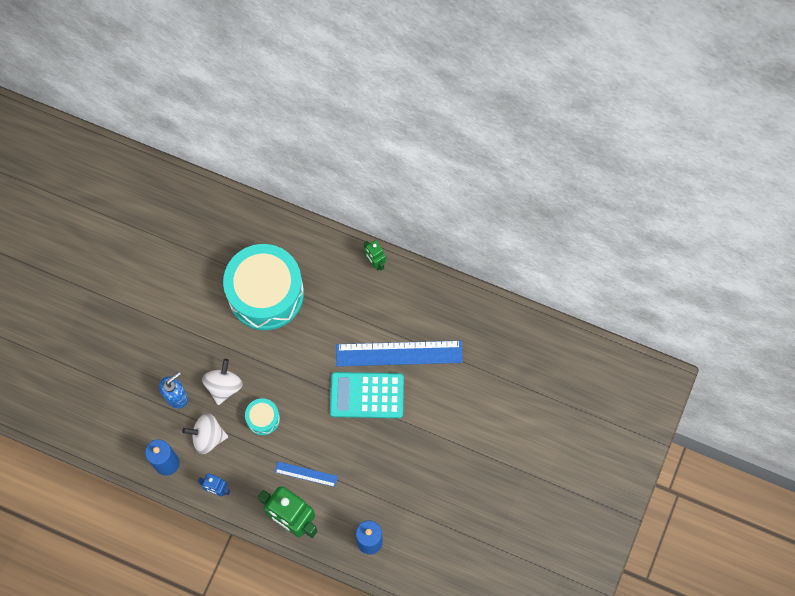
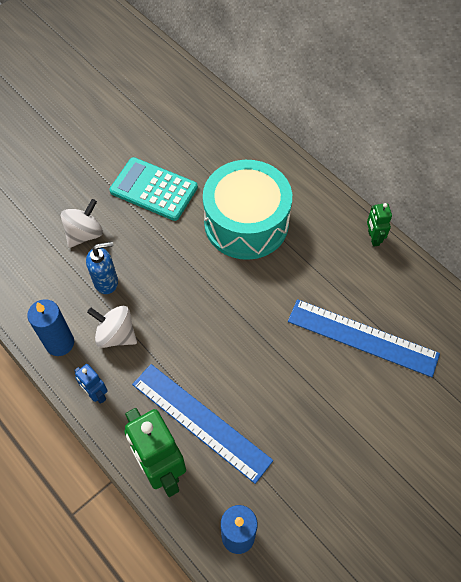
camera: 25 degrees right, 10 degrees down
white spinning top [202,359,243,405] -> white spinning top moved to [61,199,103,248]
turquoise drum [245,398,280,435] -> none
blue ruler [275,462,338,487] -> blue ruler [132,364,273,484], size x2.06
turquoise calculator [330,372,404,418] -> turquoise calculator moved to [109,157,198,221]

